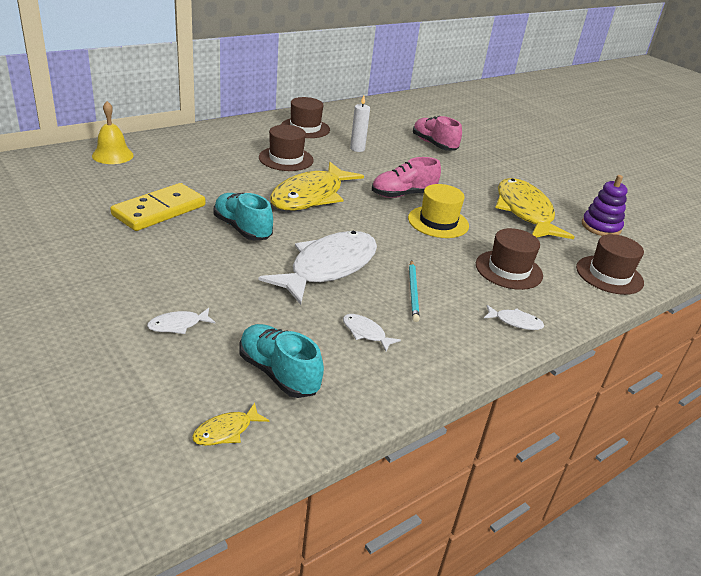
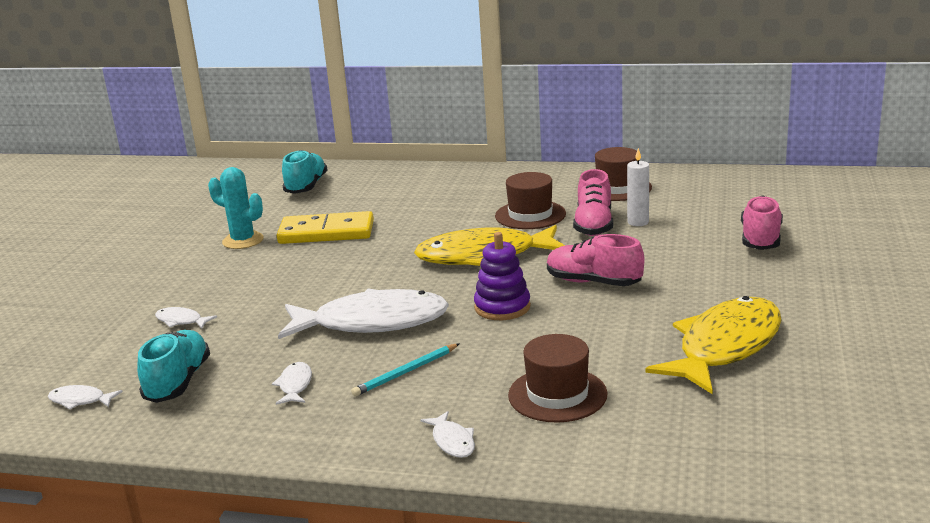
camera: 55 degrees right, 10 degrees down
yellow bell [92,101,134,164] -> none
yellow fish [192,403,270,446] -> white fish [48,385,123,410]
turquoise shoe [213,193,273,240] -> turquoise shoe moved to [282,150,327,194]
yellow hat [408,184,469,238] -> none
brown hat [576,234,644,295] -> none
purple stacking toy [582,175,628,236] -> purple stacking toy moved to [474,232,531,320]
none -> turquoise cactus [208,167,264,249]
none -> pink shoe [573,169,613,236]

